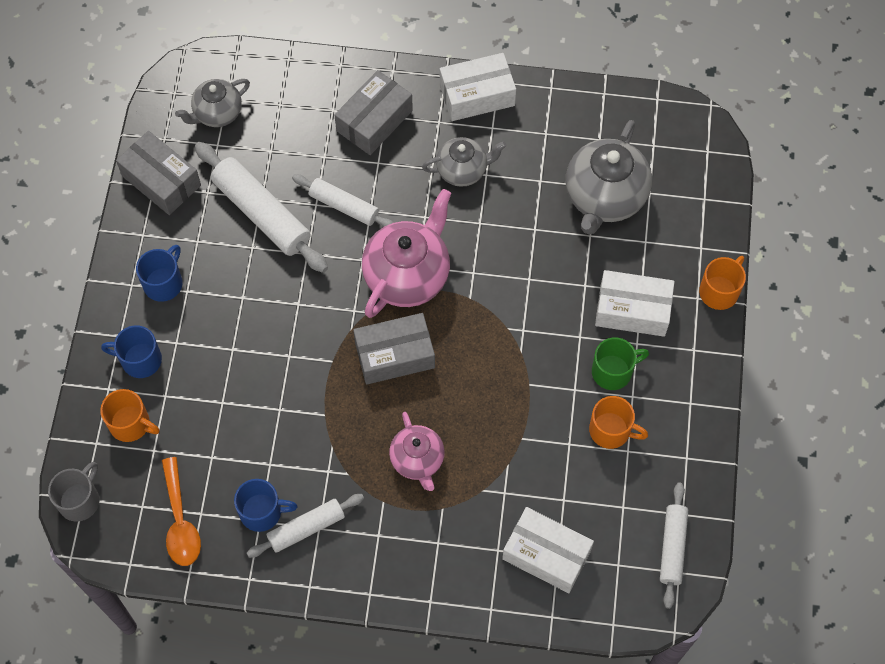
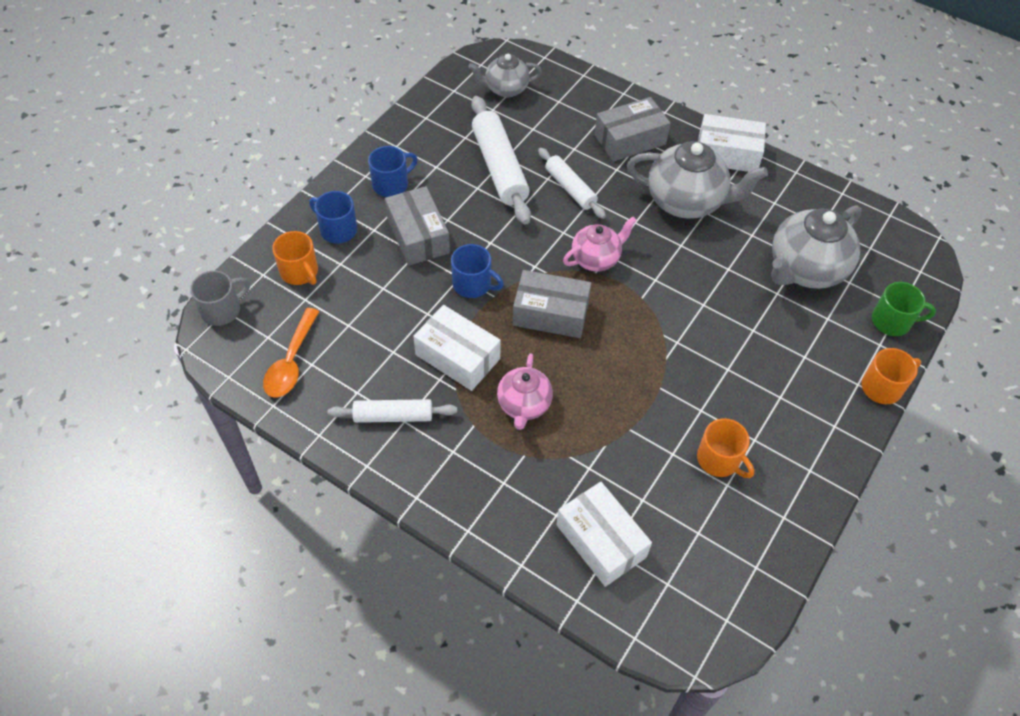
camera: 25 degrees right, 10 degrees down
grey box [116,131,201,215] -> grey box moved to [385,186,450,266]
blue mug [234,479,298,532] -> blue mug moved to [451,244,504,298]
pink teapot [362,189,451,318] -> pink teapot [563,217,637,272], size x0.60
grey teapot [422,137,507,187] -> grey teapot [627,141,768,219], size x1.67
green mug [592,338,649,390] -> green mug moved to [872,282,936,336]
white box [595,270,674,337] -> white box moved to [413,305,501,391]
white rolling pin [660,483,688,609] -> none

